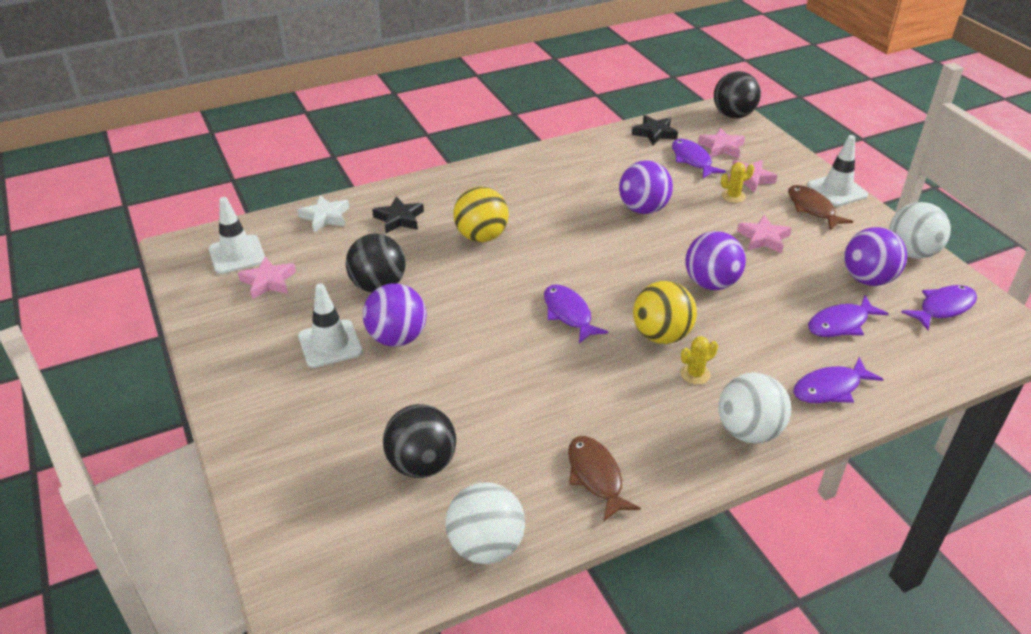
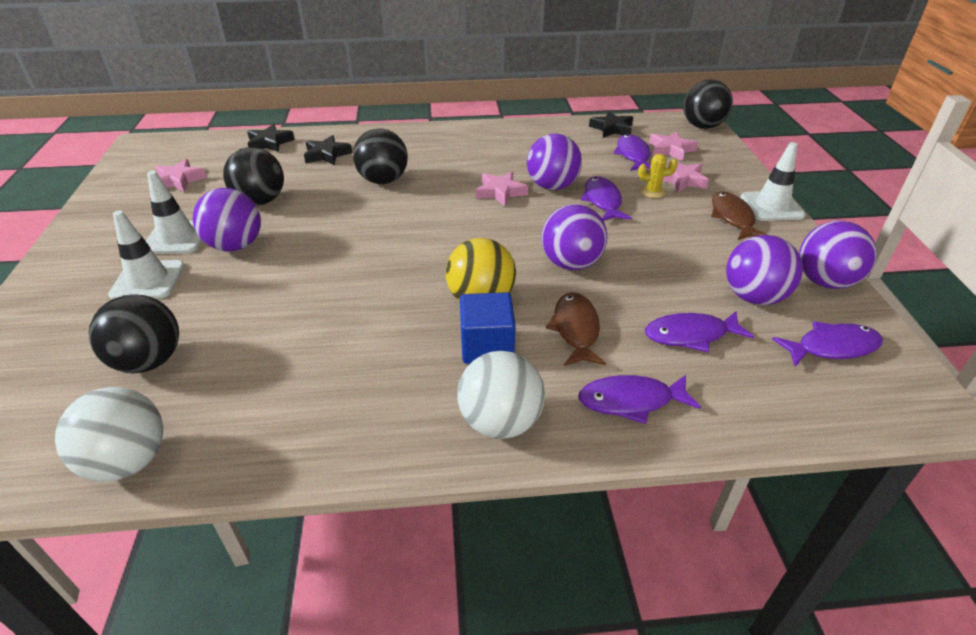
camera: 20 degrees right, 0 degrees up
white traffic cone [209,197,265,274] -> white traffic cone moved to [108,210,185,299]
white star [297,195,349,232] -> black star [247,124,295,152]
yellow ball [453,186,509,242] -> black ball [353,128,408,184]
purple fish [544,284,608,343] -> purple fish moved to [581,176,632,221]
brown fish [568,436,641,522] -> brown fish moved to [546,292,606,366]
yellow cactus [680,336,718,385] -> blue cube [460,292,516,364]
pink star [737,215,792,253] -> pink star moved to [476,171,528,207]
white ball [889,202,951,259] -> purple ball [799,221,877,289]

